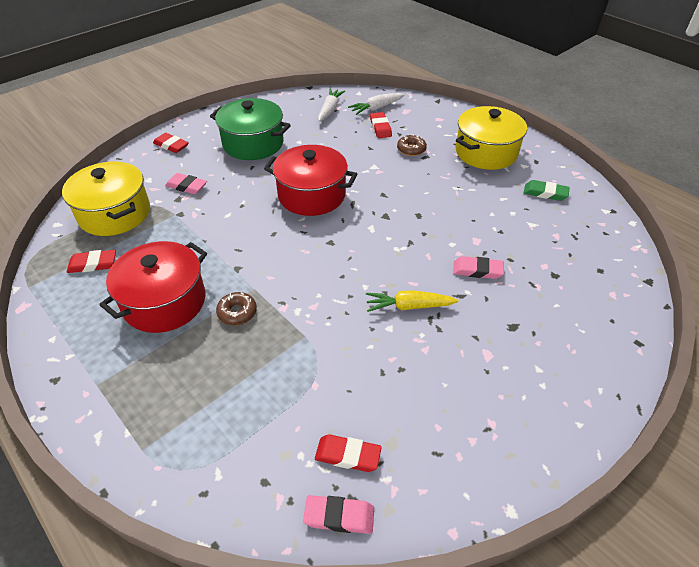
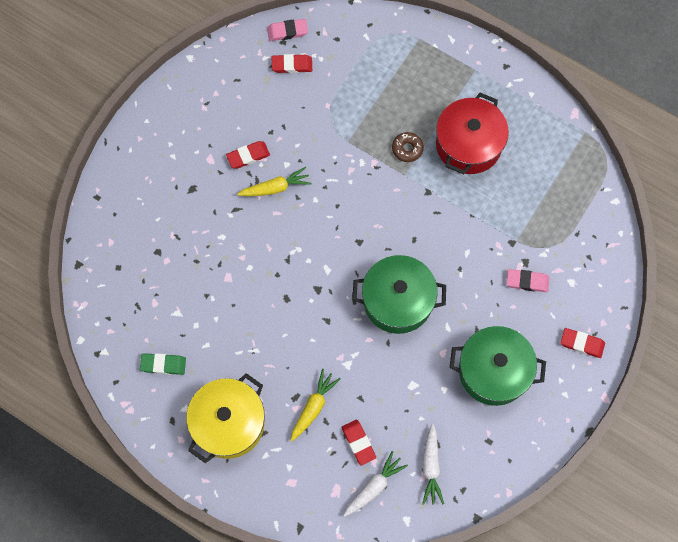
camera: 165 degrees right, 25 degrees up
yellow pot [62,162,150,236] -> none
red eraser [67,250,116,273] -> red eraser moved to [226,141,270,169]
red pot [264,145,357,216] -> green pot [352,255,446,334]
brown donut [397,135,427,156] -> yellow carrot [290,369,341,441]
pink eraser [453,256,504,279] -> none

